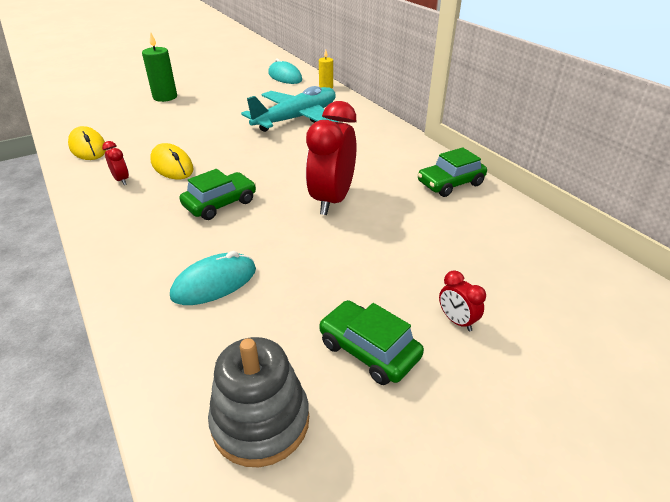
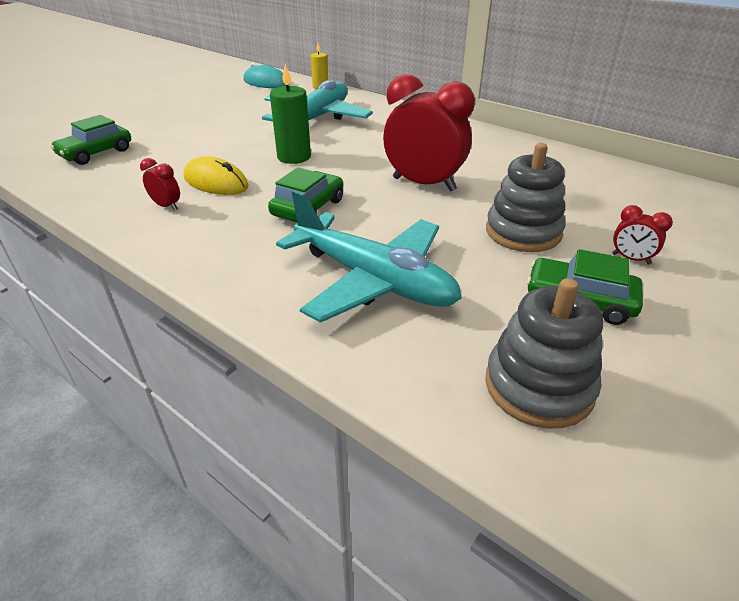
camera: 20 degrees left, 0 degrees up
yellow mouse [68,126,106,160] -> none
green candle [142,31,177,102] -> green candle moved to [270,64,311,164]
turquoise mouse [170,251,256,305] -> turquoise plane [276,190,462,323]
red clock [306,101,356,215] -> red clock turned 120 degrees clockwise [383,74,475,191]
green car [418,147,487,197] -> green car moved to [50,115,131,165]
none -> grey stacking toy [486,143,566,252]

